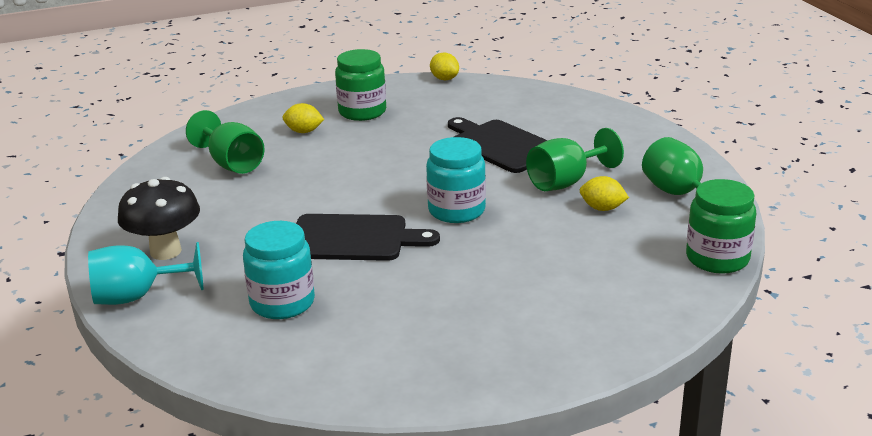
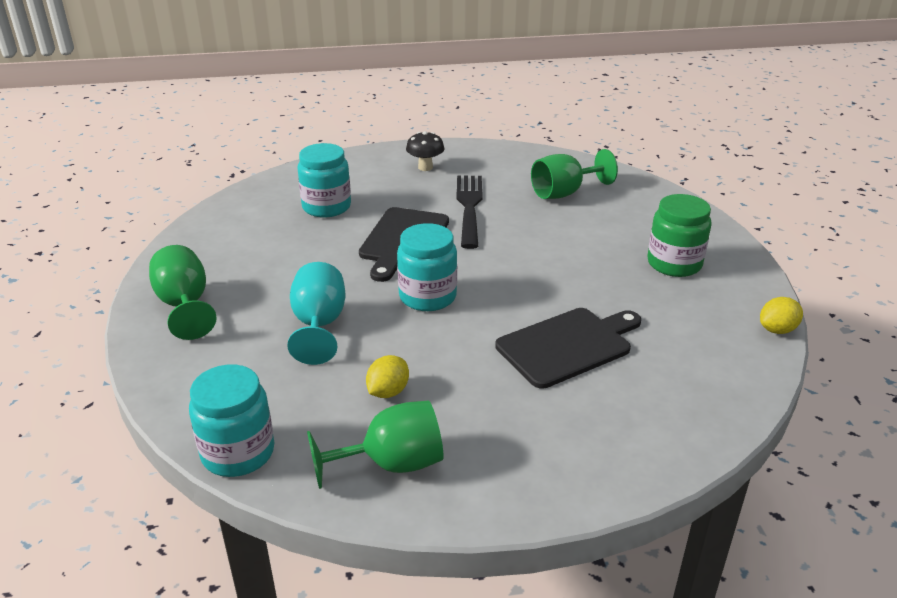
camera: 100 degrees right, 5 degrees up
turquoise goblet [88,242,204,305] -> turquoise goblet moved to [287,262,345,365]
black mushroom [118,177,200,260] -> black mushroom [406,131,444,171], size x0.64
yellow lemon [282,103,324,133] -> none
green goblet [526,128,624,191] -> green goblet moved to [149,245,217,340]
green jar [686,179,757,274] -> turquoise jar [189,364,274,477]
none -> black fork [457,176,483,249]

